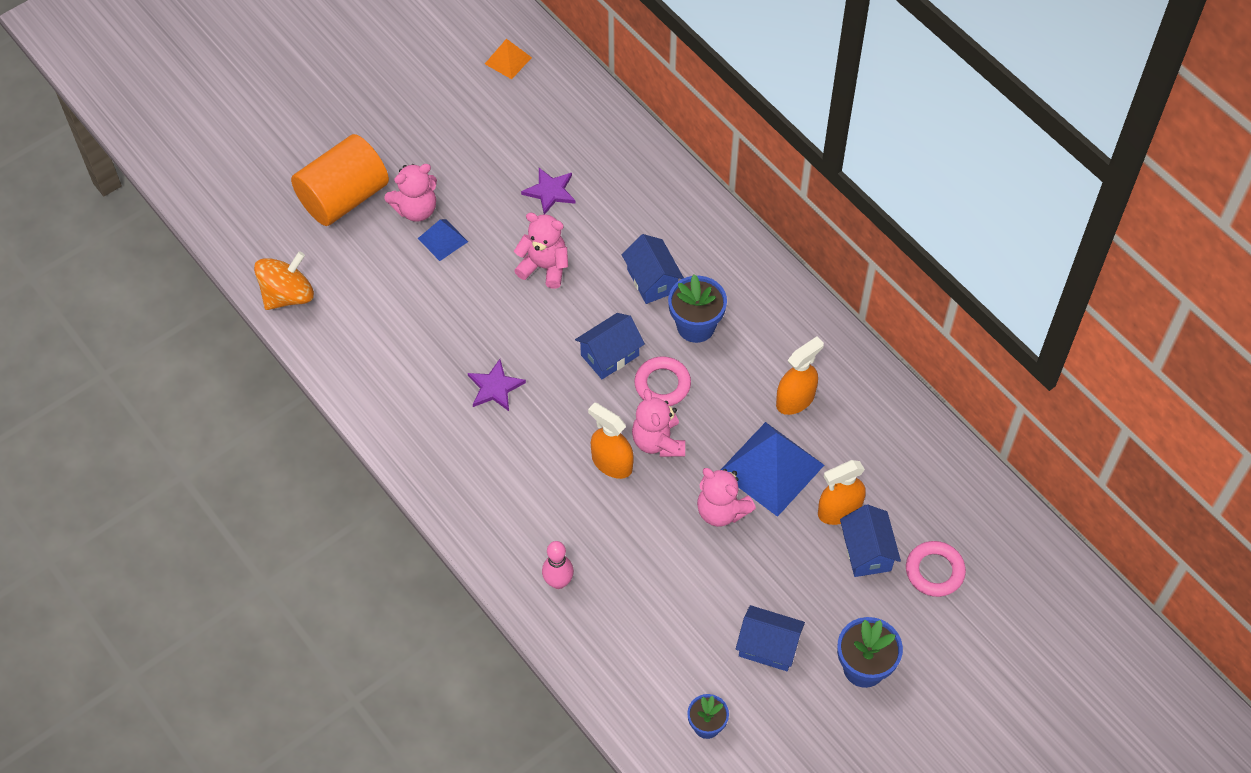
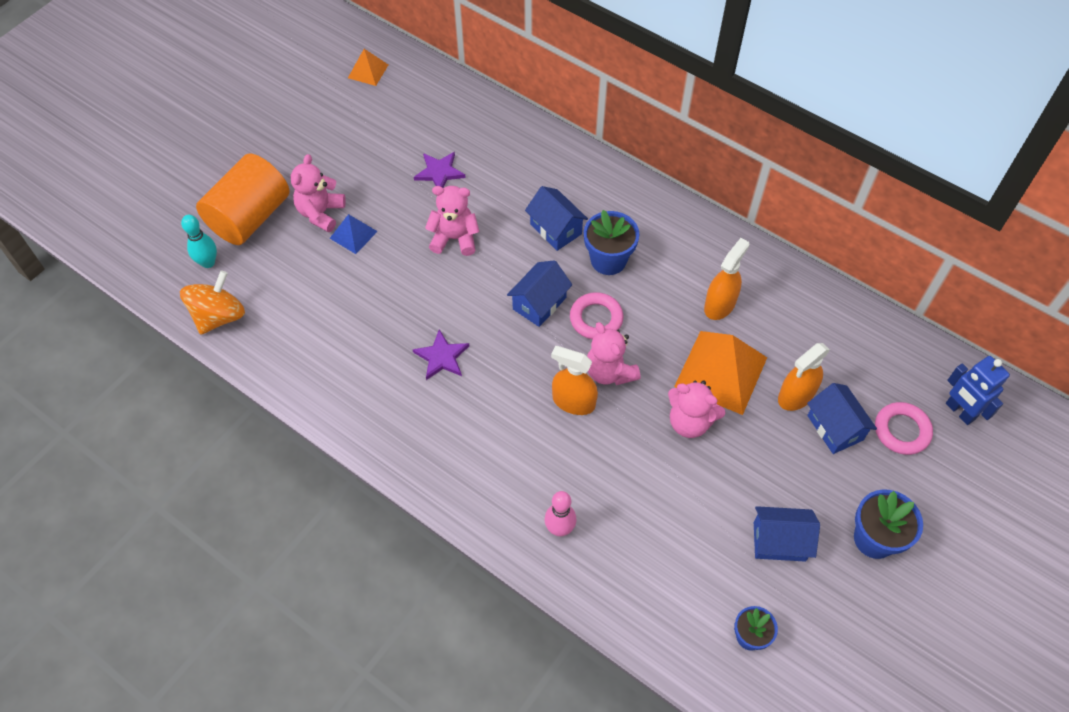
camera: 15 degrees left, 0 degrees up
pink teddy bear [384,164,437,222] -> pink teddy bear turned 150 degrees clockwise [291,154,346,232]
blue pyramid [721,422,824,517] -> orange pyramid [674,331,767,415]
none -> turquoise bowling pin [181,215,217,268]
none -> blue robot [946,356,1010,425]

